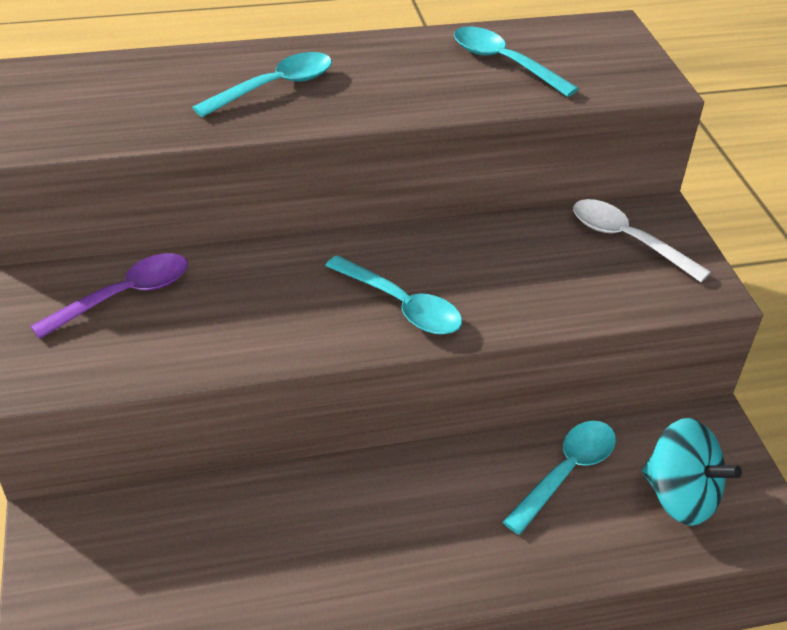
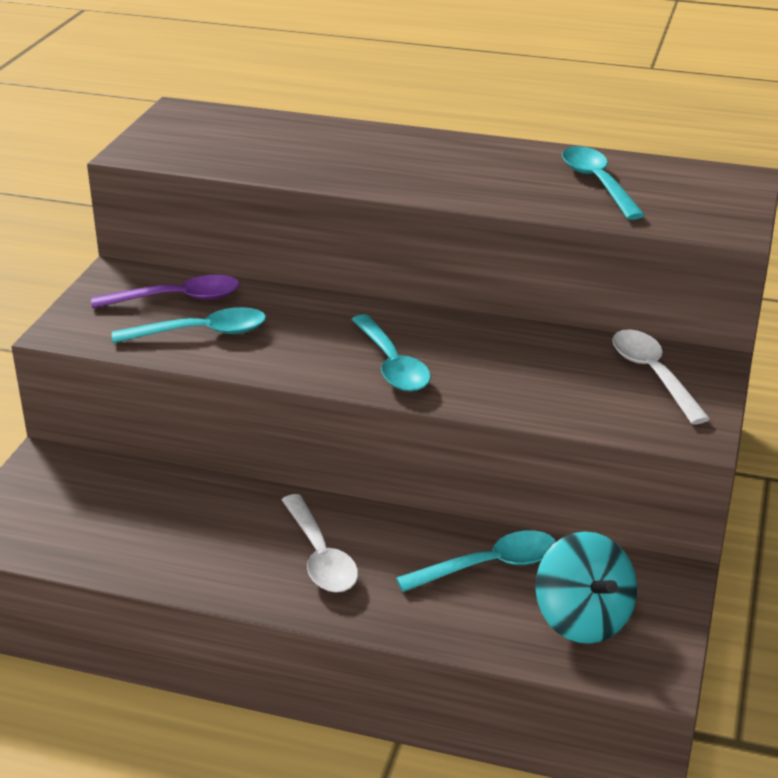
camera: 30 degrees right, 10 degrees down
turquoise spoon [192,52,332,117] -> turquoise spoon moved to [112,307,266,343]
none -> white spoon [282,494,358,593]

